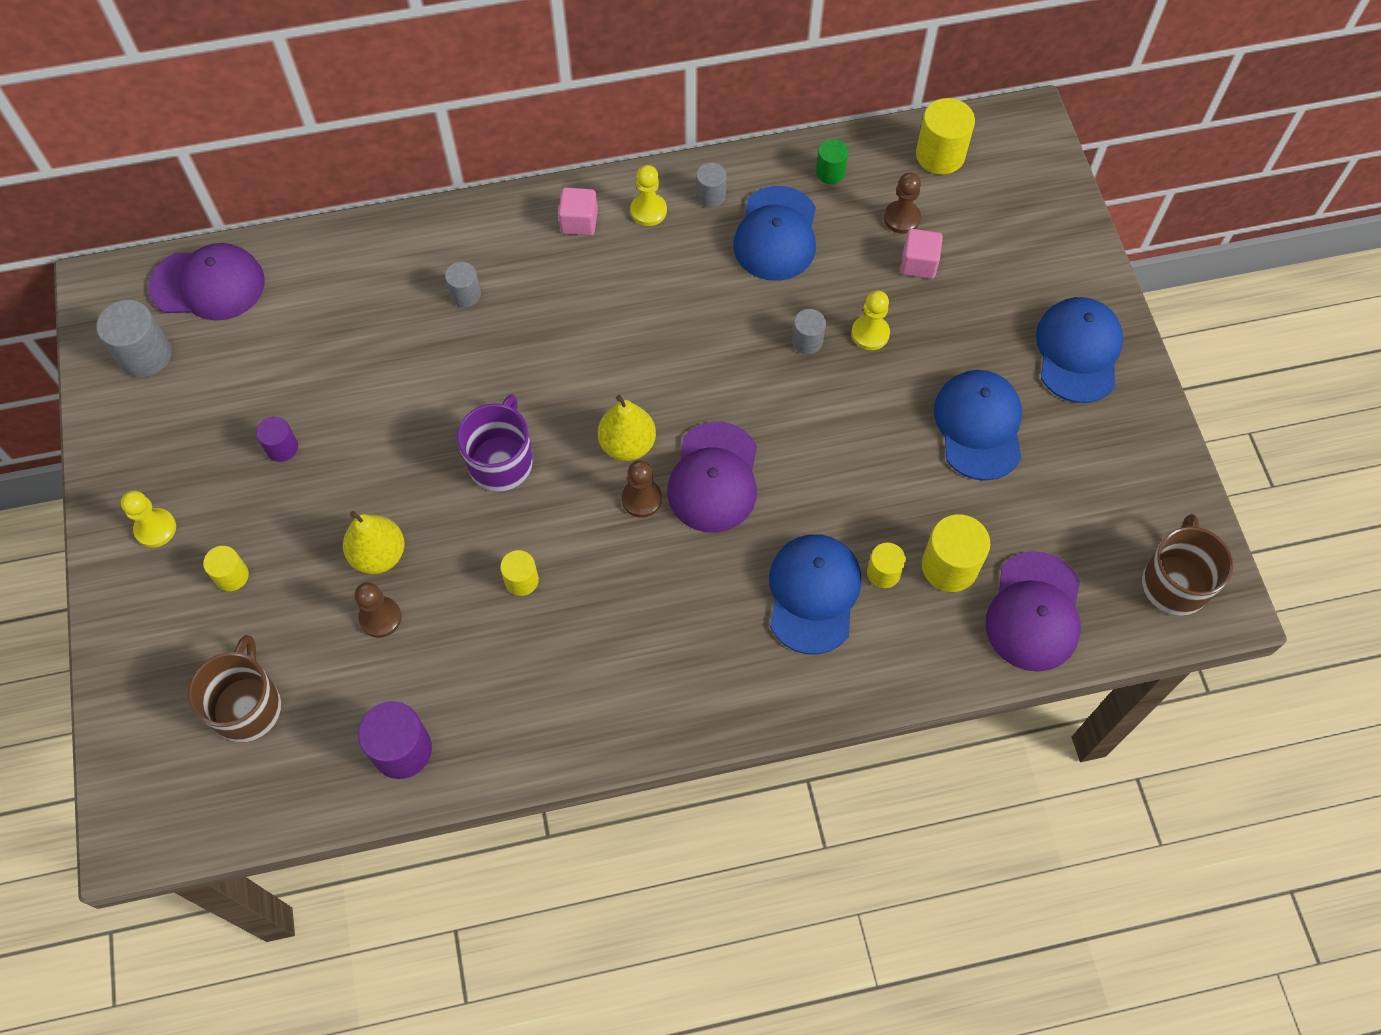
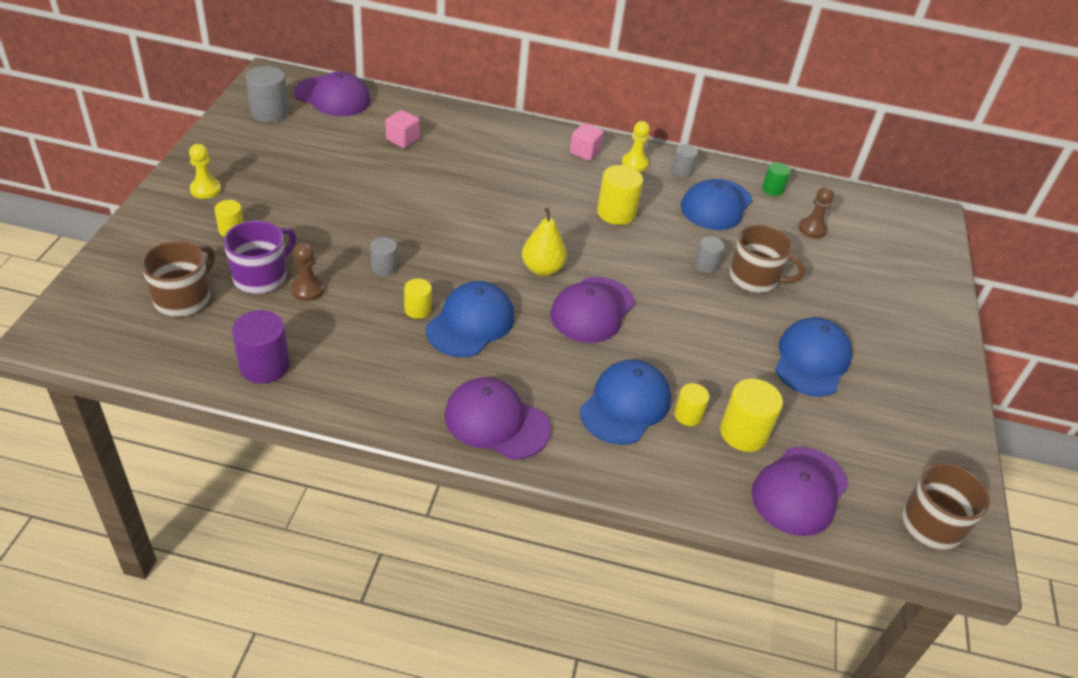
camera: 20 degrees right, 20 degrees down
purple cylinder [256,416,298,462] -> none
yellow pear [343,511,405,574] -> none
grey cylinder [445,262,481,307] -> grey cylinder moved to [370,237,397,276]
purple mug [457,394,533,492] -> purple mug moved to [223,221,296,294]
brown pawn [622,460,662,518] -> none
yellow pawn [851,291,890,350] -> brown mug [730,225,805,293]
pink cube [901,229,943,279] -> pink cube moved to [385,110,420,148]
yellow cylinder [916,98,975,174] -> yellow cylinder moved to [597,165,643,225]
blue cap [1036,297,1123,403] -> blue cap moved to [426,281,515,357]
none -> purple cap [444,377,551,460]

